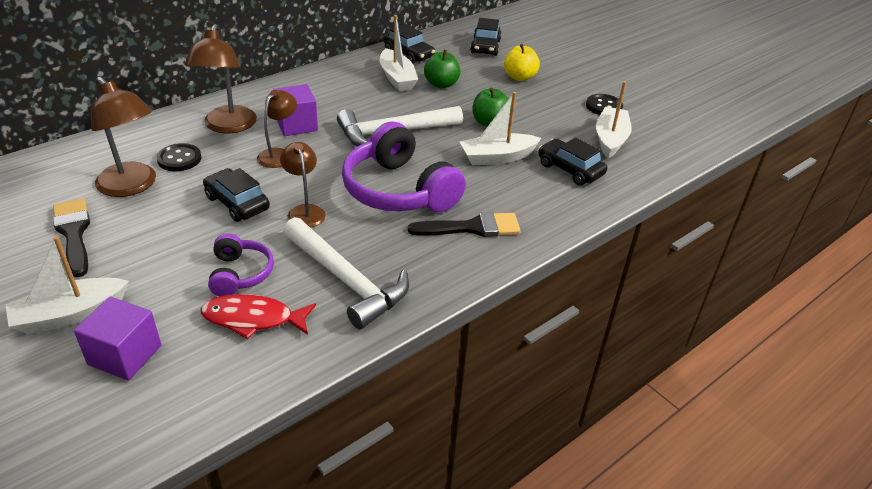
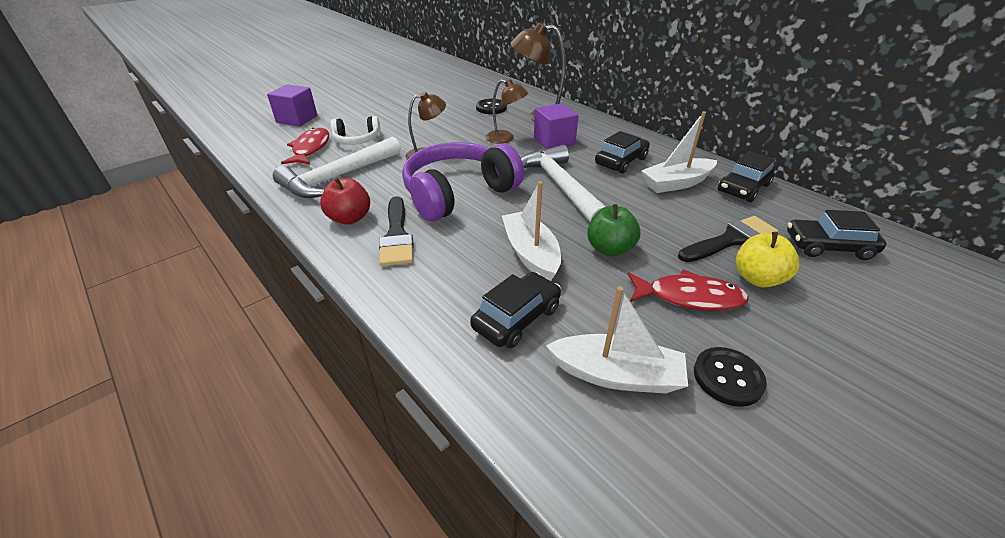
camera: 90 degrees right, 0 degrees up
white boat [5,236,129,334] -> none
black brush [53,199,90,277] -> black brush moved to [678,216,778,262]
brown lamp [91,77,156,197] -> none
black car [203,168,270,222] -> black car moved to [595,131,650,174]
purple headphones [208,233,274,296] -> white headphones [330,116,381,145]
green apple [424,50,461,88] -> none
none -> red apple [320,177,370,225]
none -> red fish [628,269,749,311]

